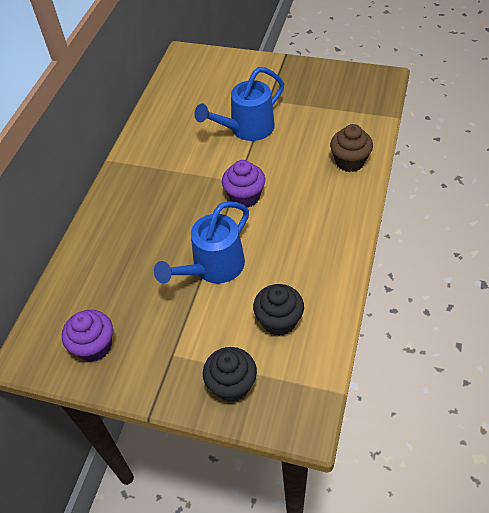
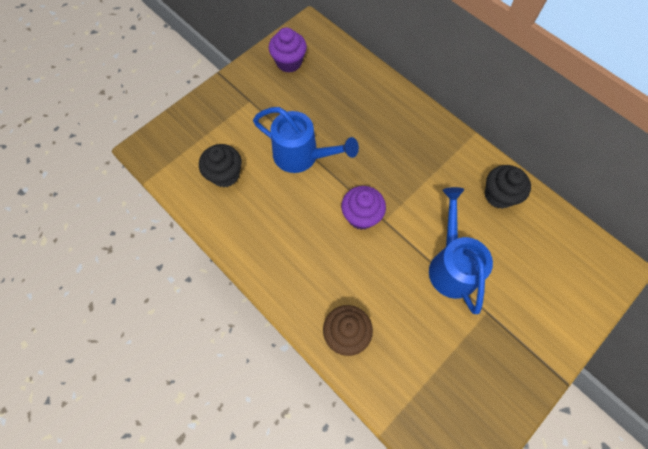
camera: 115 degrees right, 15 degrees up
blue watering can [154,201,249,284] -> blue watering can turned 135 degrees clockwise [253,107,359,173]
black cupcake [203,347,257,402] -> black cupcake moved to [485,165,531,209]

